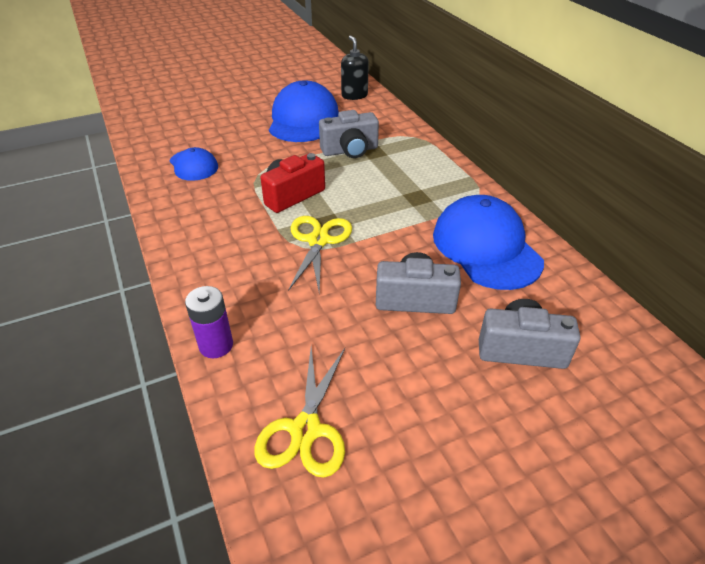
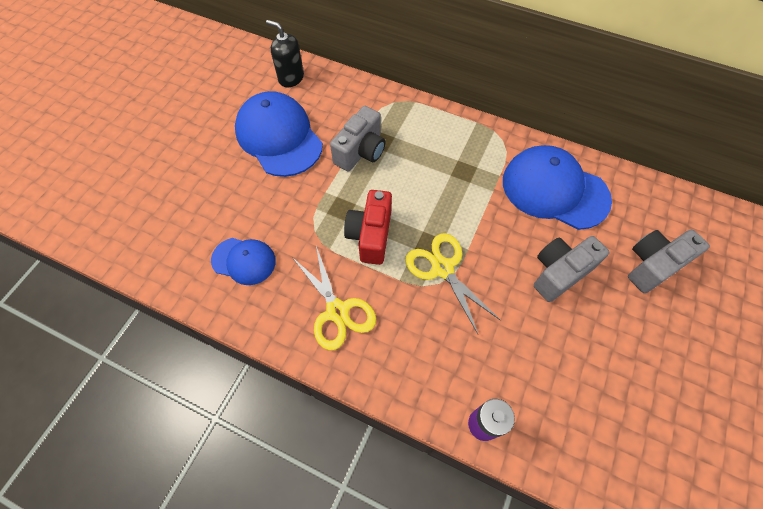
camera: 40 degrees left, 20 degrees up
yellow scissors [254,347,345,478] -> yellow scissors moved to [292,246,376,350]

